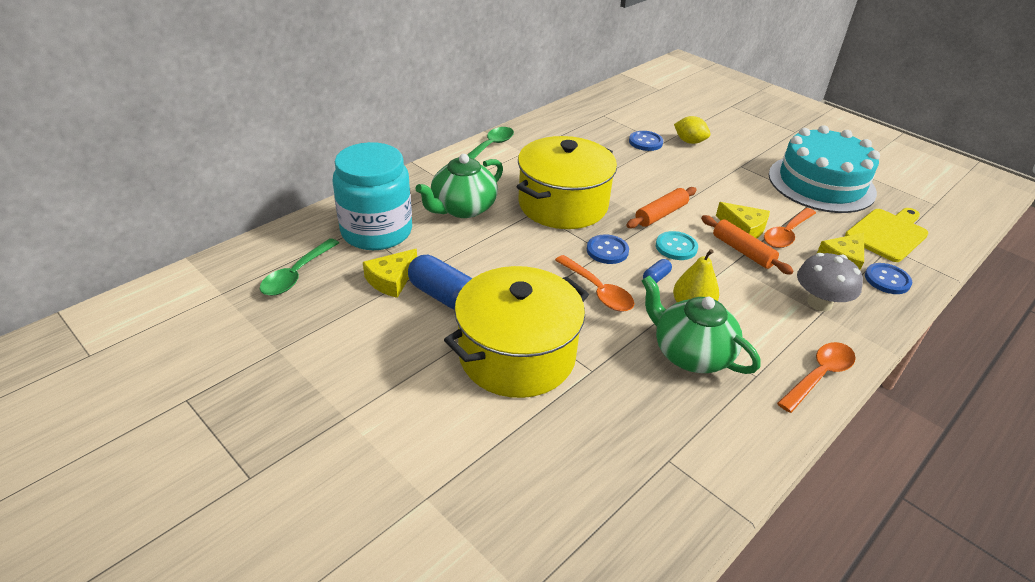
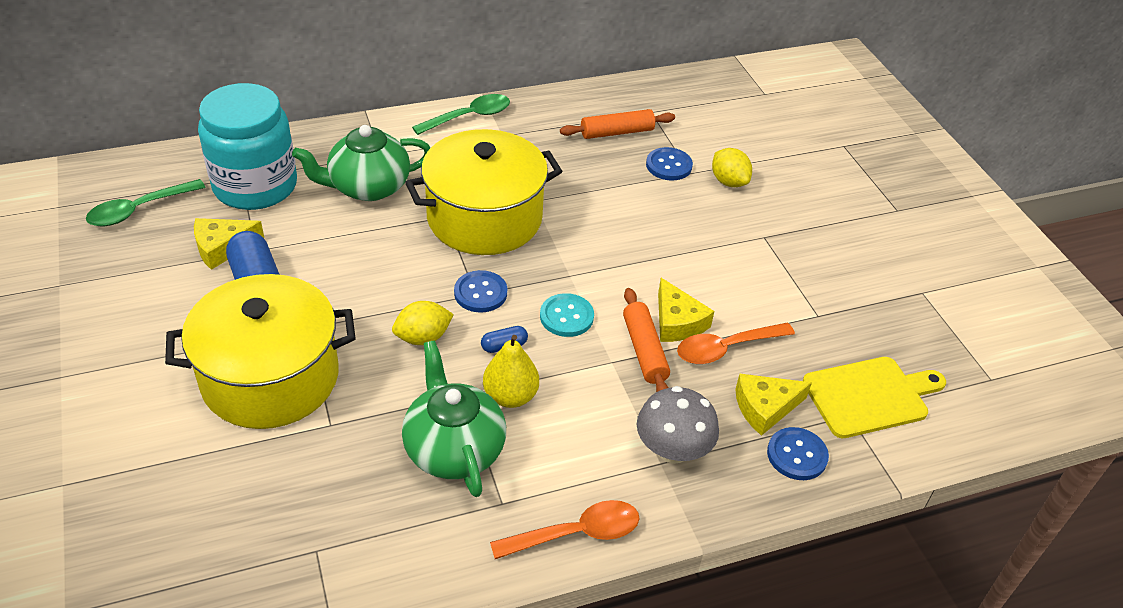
camera: 25 degrees right, 5 degrees up
orange spoon [555,255,634,311] -> yellow lemon [392,301,454,345]
orange rolling pin [626,187,697,229] -> orange rolling pin moved to [560,109,675,139]
turquoise cake [769,125,880,213] -> none

